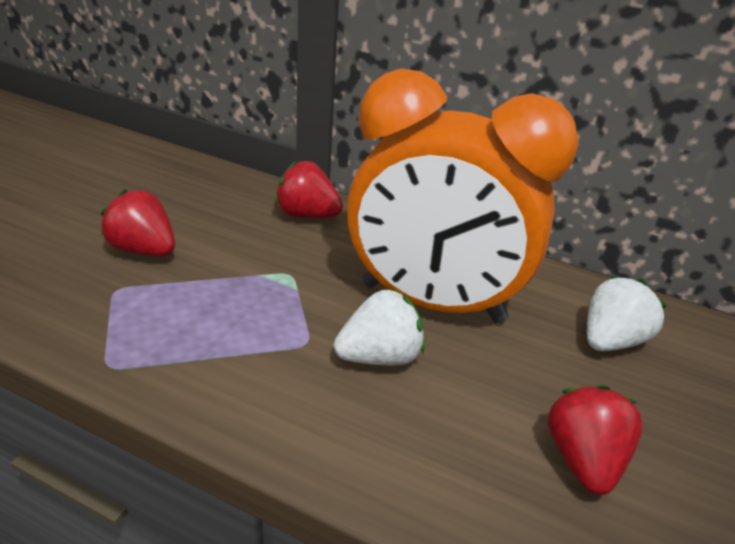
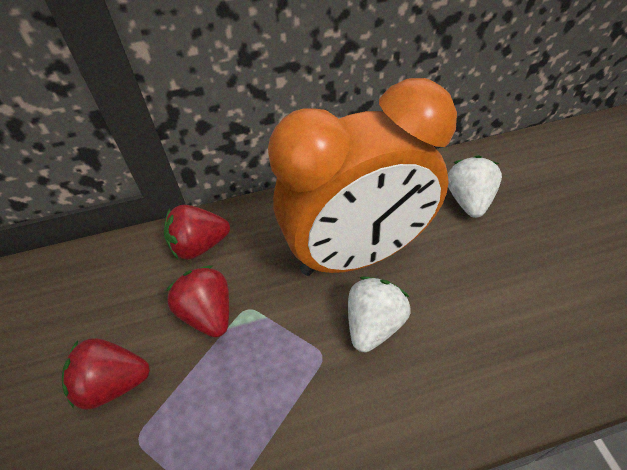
camera: 35 degrees left, 15 degrees up
red strawberry [548,385,643,495] -> red strawberry moved to [166,265,229,338]

